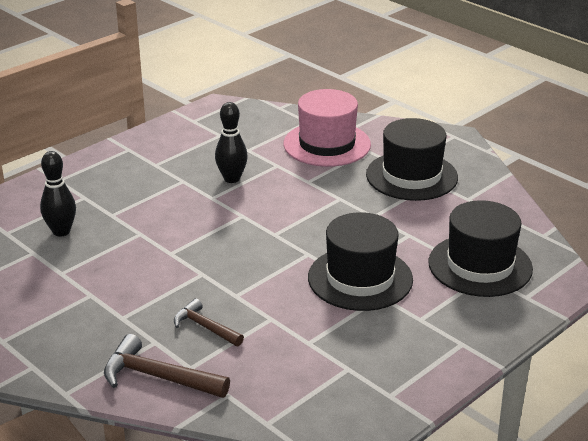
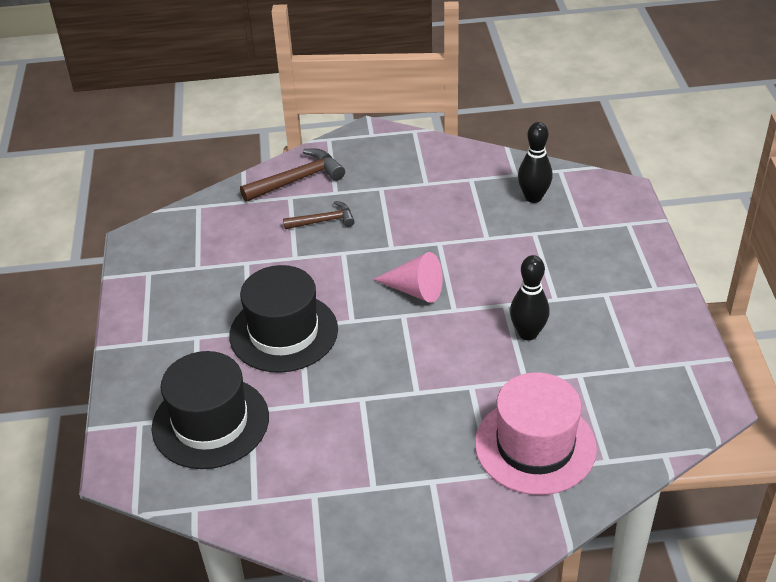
camera: 130 degrees right, 10 degrees up
black hat [366,118,458,201] -> none
none -> pink cone [373,252,443,303]

